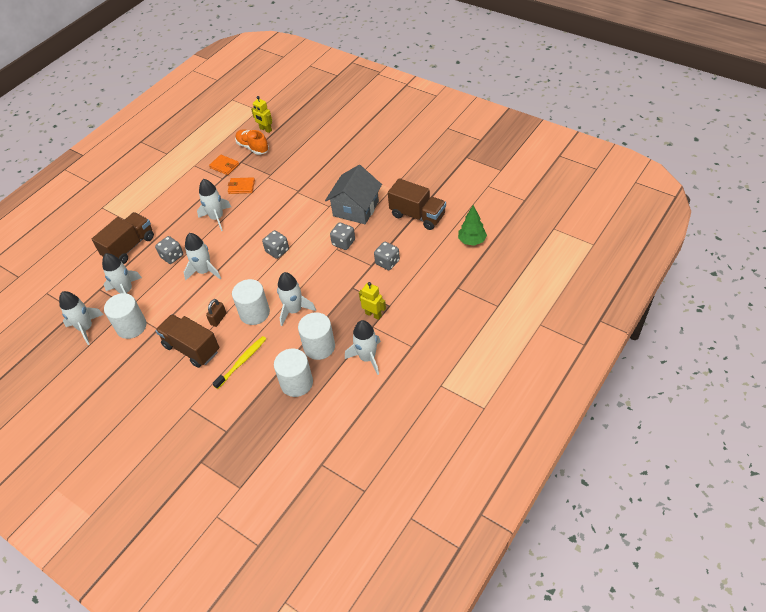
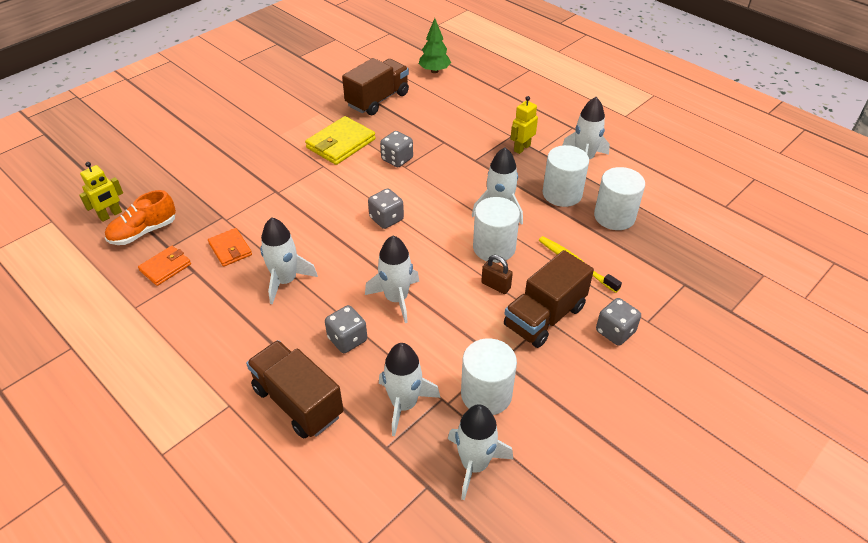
camera: 85 degrees left, 5 degrees down
orange wallet [228,177,255,194] -> orange wallet turned 45 degrees counterclockwise [208,228,252,267]
grey house [325,165,382,224] -> yellow wallet [305,116,375,165]
grey dice [374,242,400,270] -> grey dice moved to [596,298,641,346]

